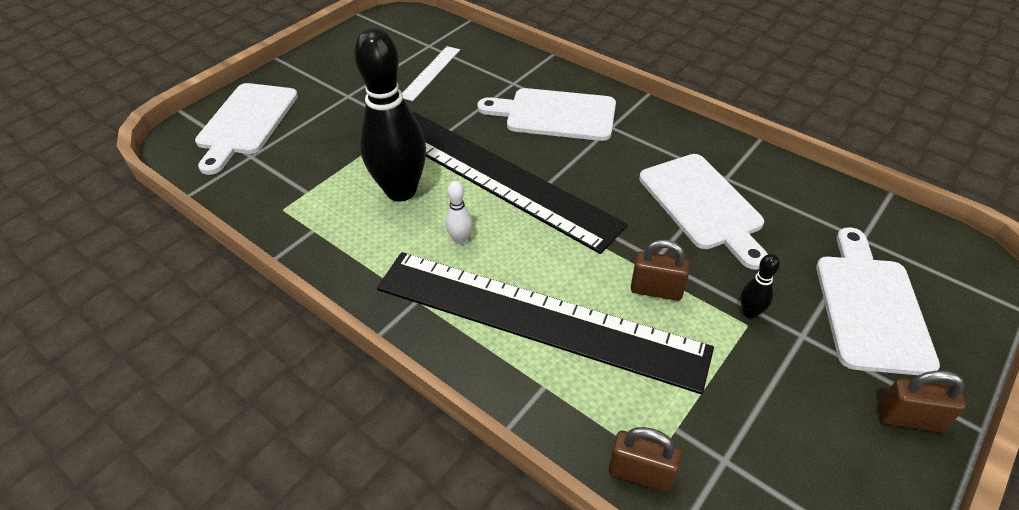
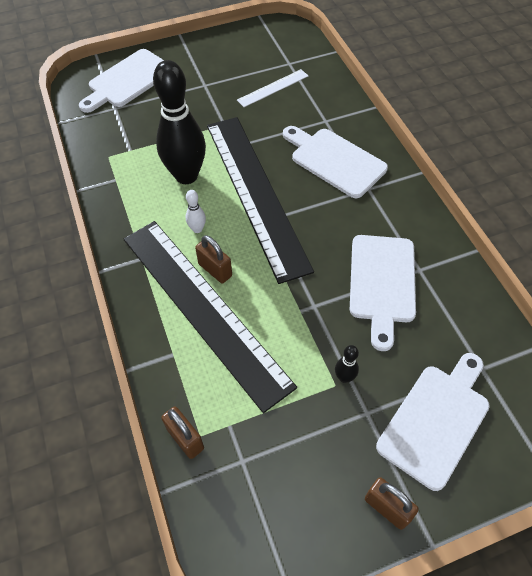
camera: 30 degrees right, 10 degrees up
brown padlock [631,240,690,301] -> brown padlock moved to [195,235,232,283]

